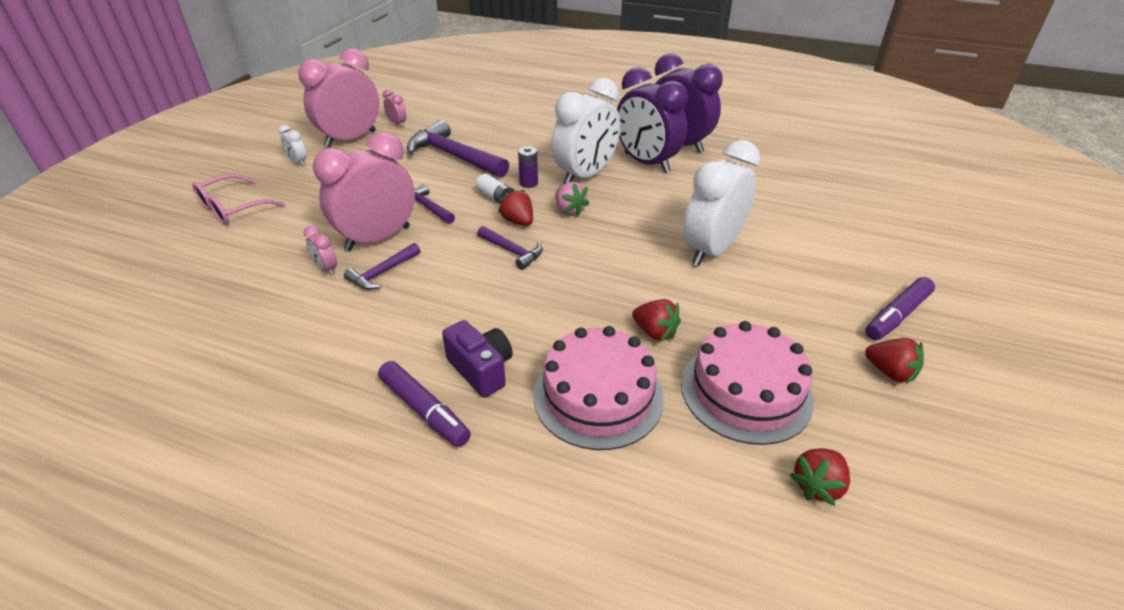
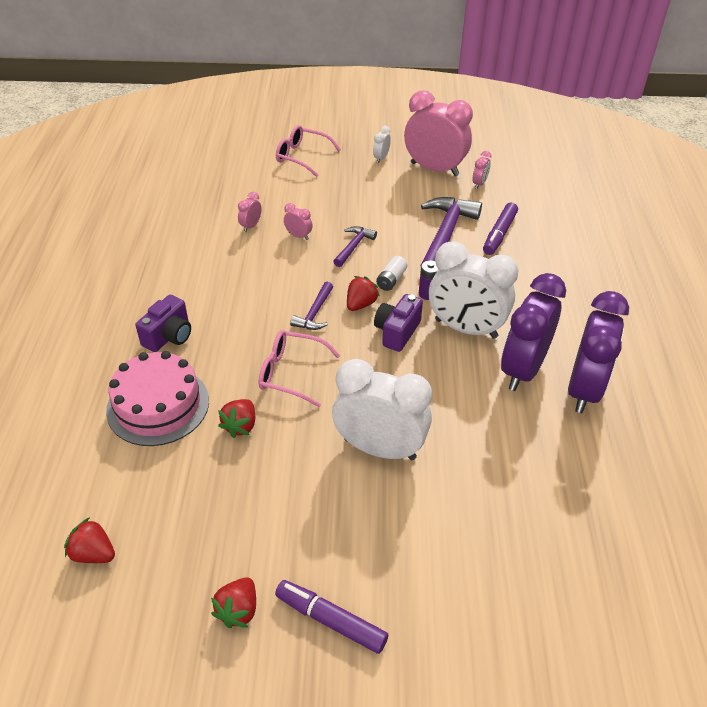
camera: 70 degrees right, 5 degrees up
pink clock [313,132,415,251] -> pink clock [284,203,313,240], size x0.41
purple hammer [344,243,420,290] -> none
purple marker [378,361,471,447] -> purple marker moved to [483,203,518,255]
pink strawberry [555,182,590,216] -> purple camera [374,294,423,352]
pink cake [681,321,814,445] -> none
none -> pink glasses [259,330,341,407]

